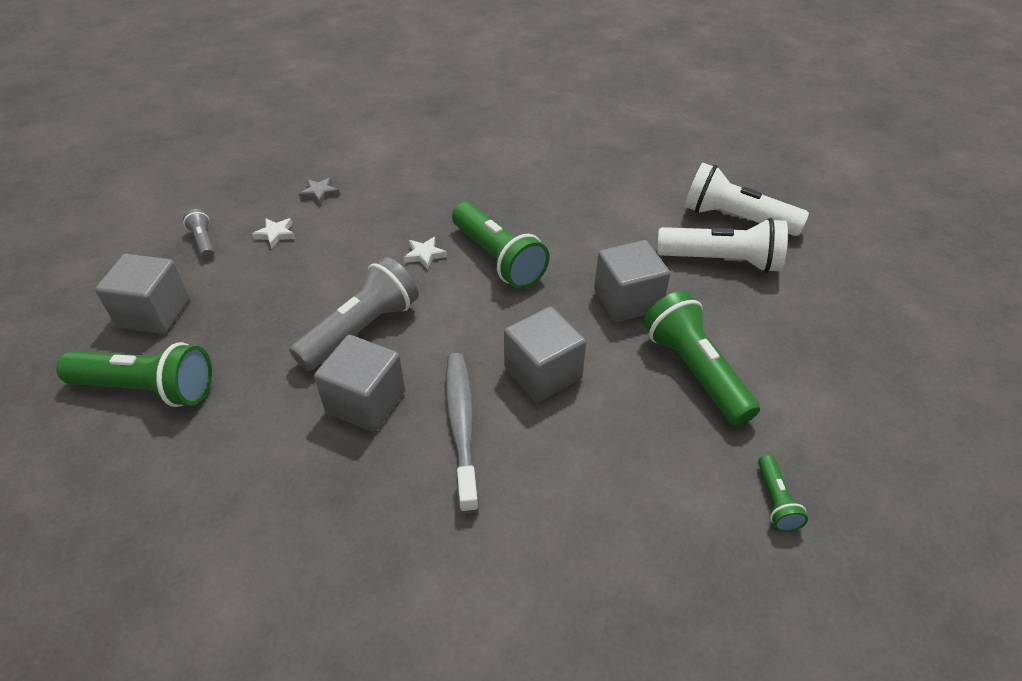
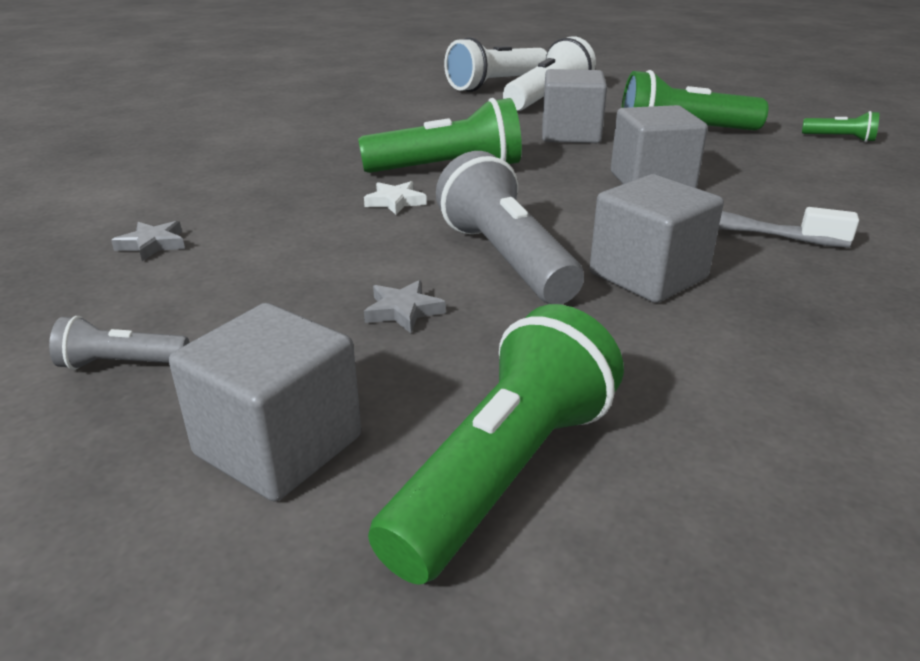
camera: 65 degrees left, 15 degrees down
white star [252,218,296,249] -> none
none -> grey star [364,280,446,333]

